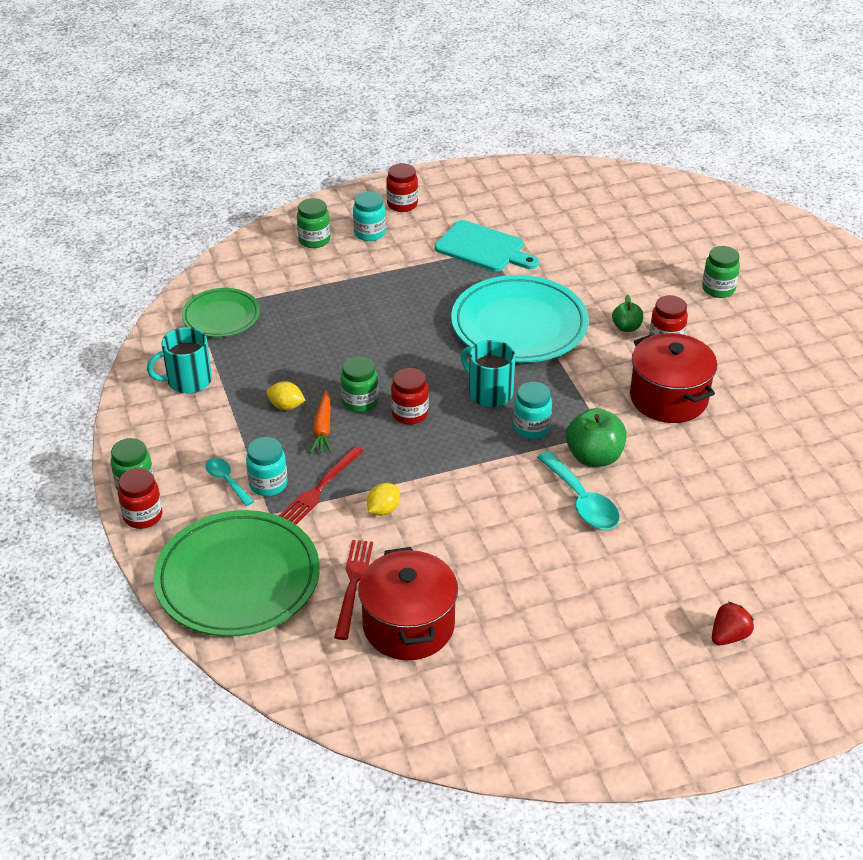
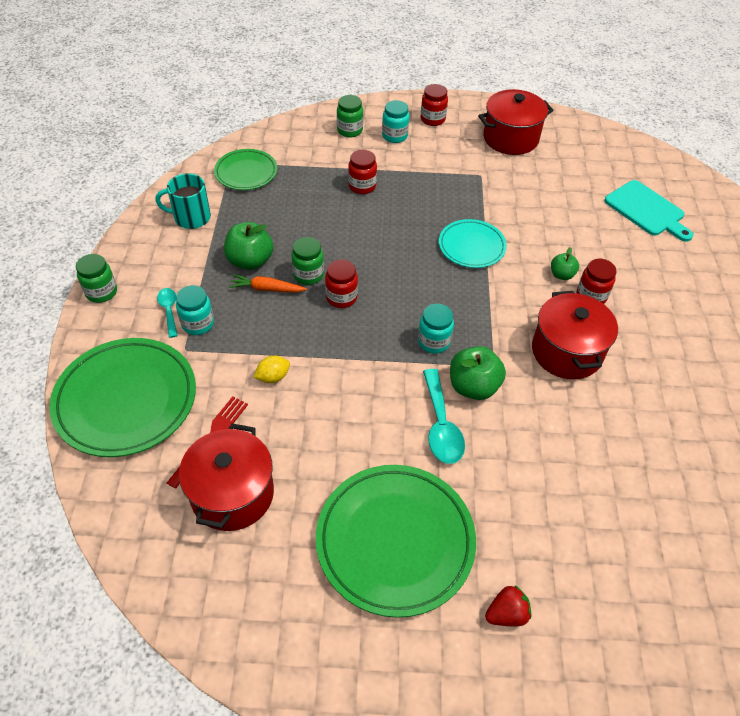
camera: 20 degrees right, 10 degrees up
red jar [118,468,162,529] -> red jar moved to [348,150,377,194]
yellow lemon [266,381,305,410] -> green apple [224,222,273,270]
red fork [279,446,364,525] -> none
orange carrot [310,390,332,453] -> orange carrot turned 75 degrees clockwise [229,274,307,292]
turquoise cutting board [435,220,539,272] -> turquoise cutting board moved to [604,180,693,242]
turquoise plate [451,275,589,363] -> turquoise plate [439,219,507,268], size x0.57
turquoise mug [461,340,515,407] -> none
green jar [702,246,740,298] -> none
none -> green plate [316,465,476,618]
none -> red pot [478,89,554,155]

